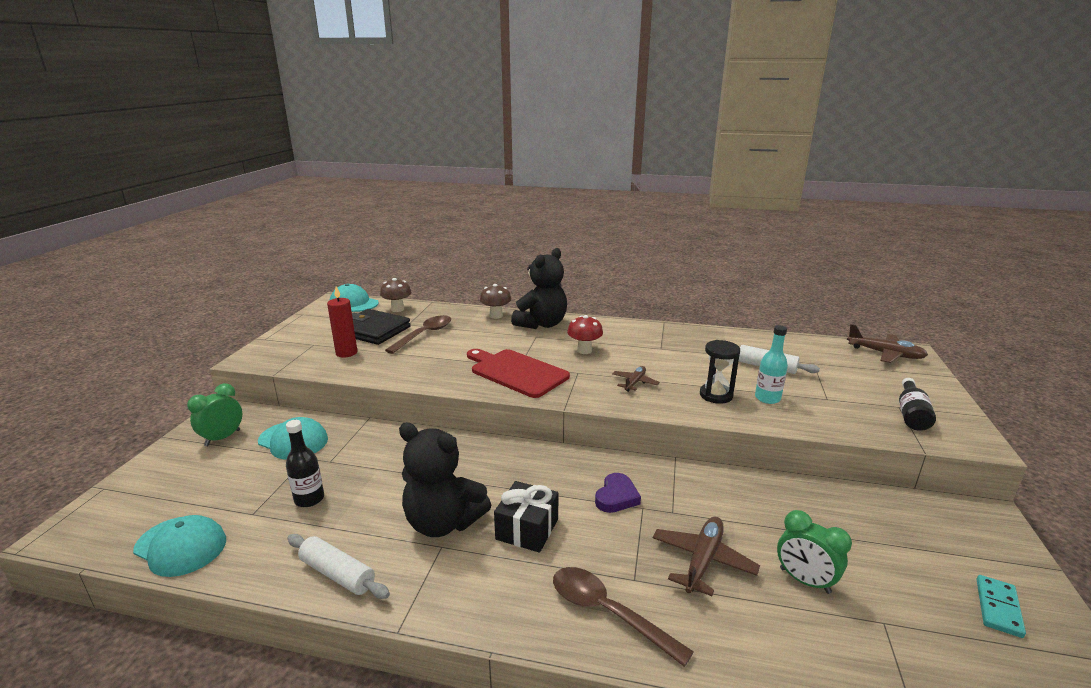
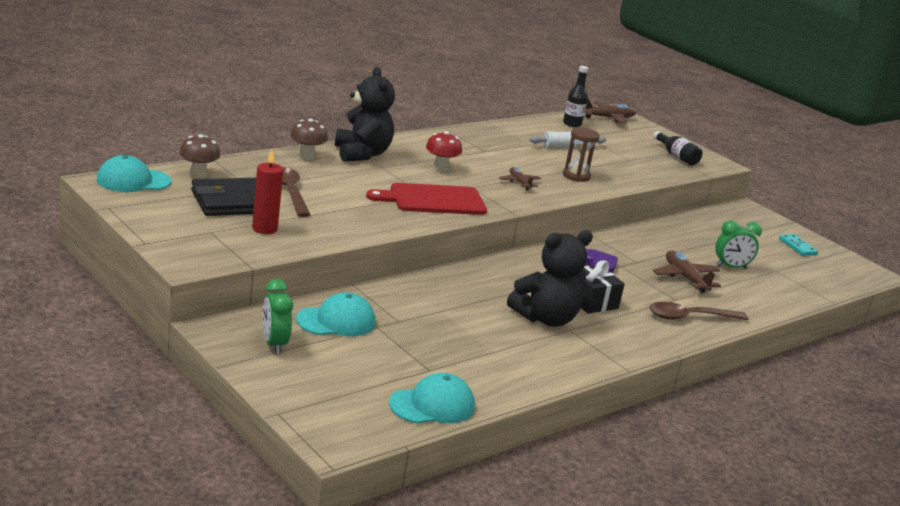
camera: 55 degrees left, 0 degrees up
black bottle [286,420,324,507] -> black bottle moved to [563,66,588,127]
white rolling pin [287,534,390,599] -> none
black hourglass [700,340,740,404] -> brown hourglass [563,128,600,182]
turquoise bottle [755,325,788,404] -> none

